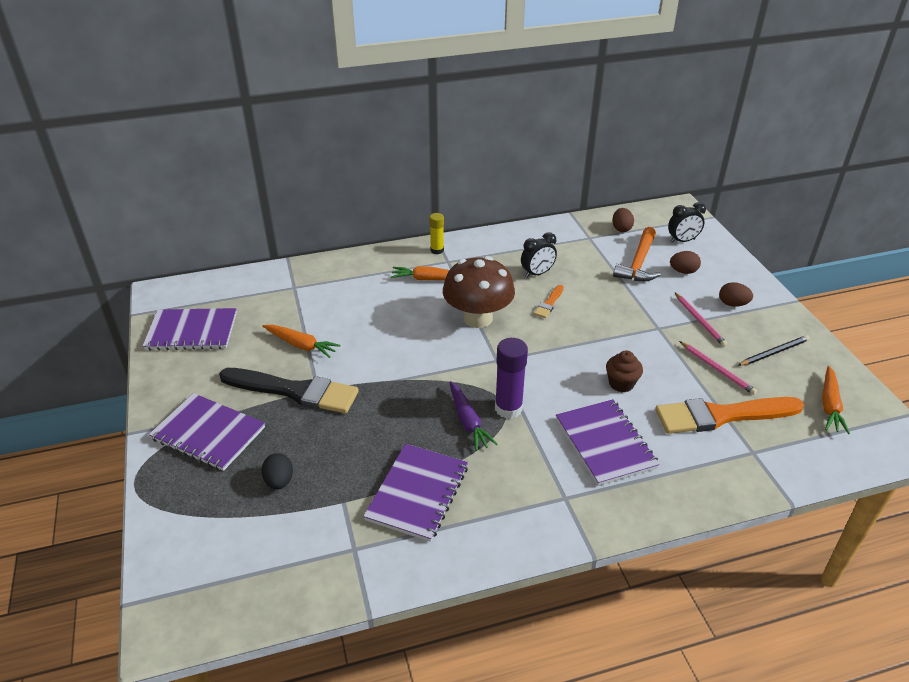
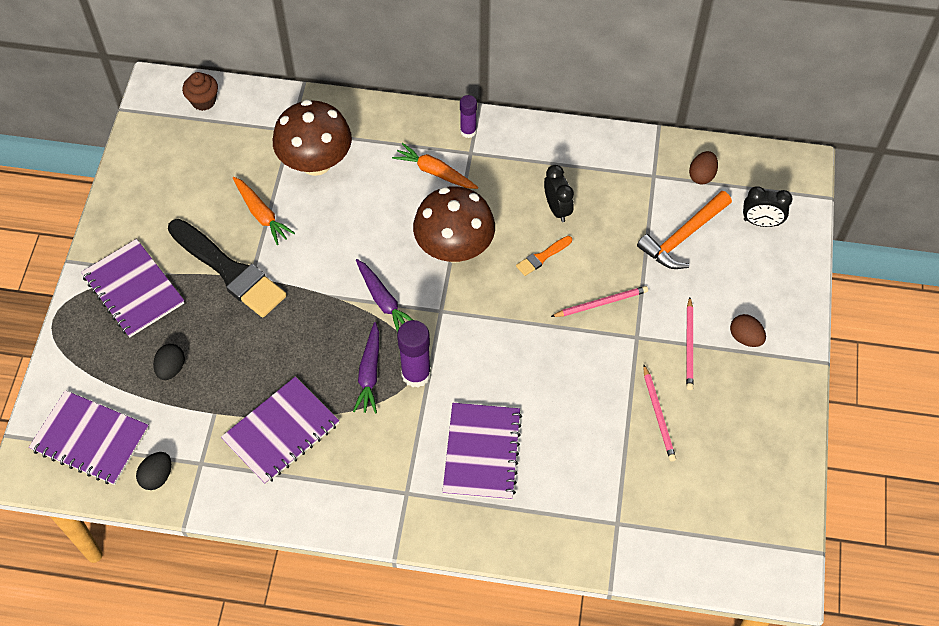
camera: 25 degrees right, 20 degrees up
purple notebook [143,308,237,350] -> purple notebook moved to [29,390,149,485]
yellow glue stick [429,213,444,254] -> purple glue stick [460,95,477,138]
black clock [521,232,557,278] -> black clock turned 105 degrees counterclockwise [544,165,574,222]
brown cupcake [606,350,643,392] -> brown cupcake moved to [182,72,218,111]
orange brush [655,397,804,434] -> none
brown egg [670,251,701,274] -> none
black pencil [737,335,810,366] -> none
orange carrot [822,366,850,434] -> none
none -> black egg [136,452,171,490]
none -> brown mushroom [273,100,352,176]
none -> purple carrot [356,259,413,332]
none -> pink pencil [551,286,648,317]

